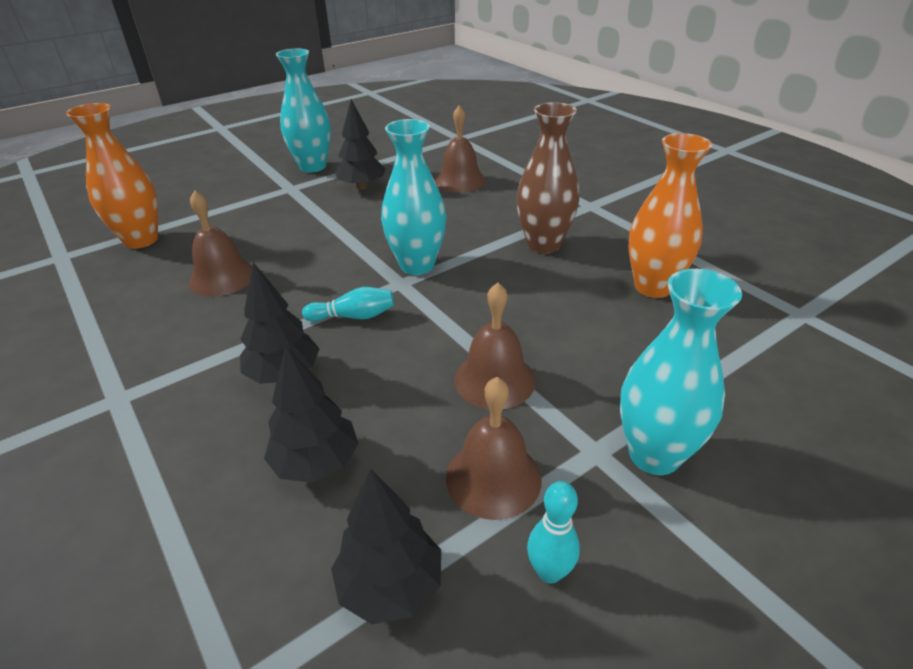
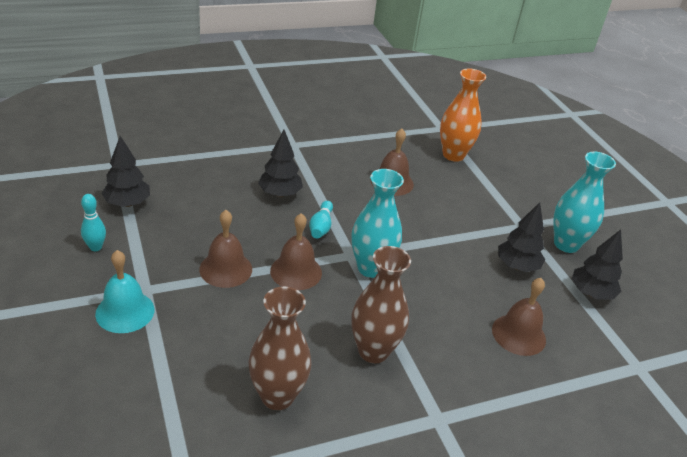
camera: 100 degrees right, 0 degrees up
black tree [264,345,359,483] -> black tree moved to [572,230,623,299]
brown bell [446,377,542,520] -> brown bell moved to [270,213,322,290]
turquoise vase [620,269,742,475] -> turquoise bell [95,250,154,333]
orange vase [628,133,712,298] -> brown vase [248,287,312,410]

